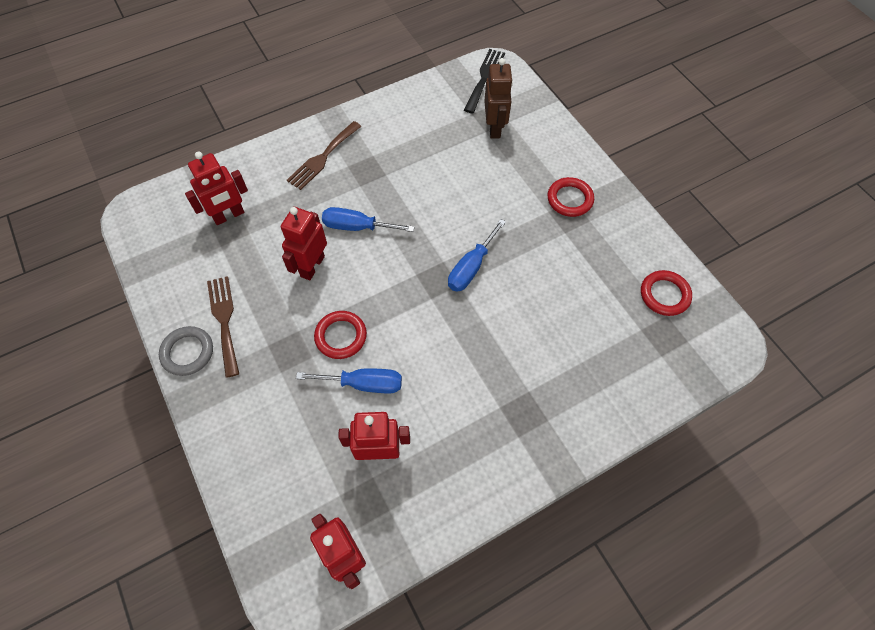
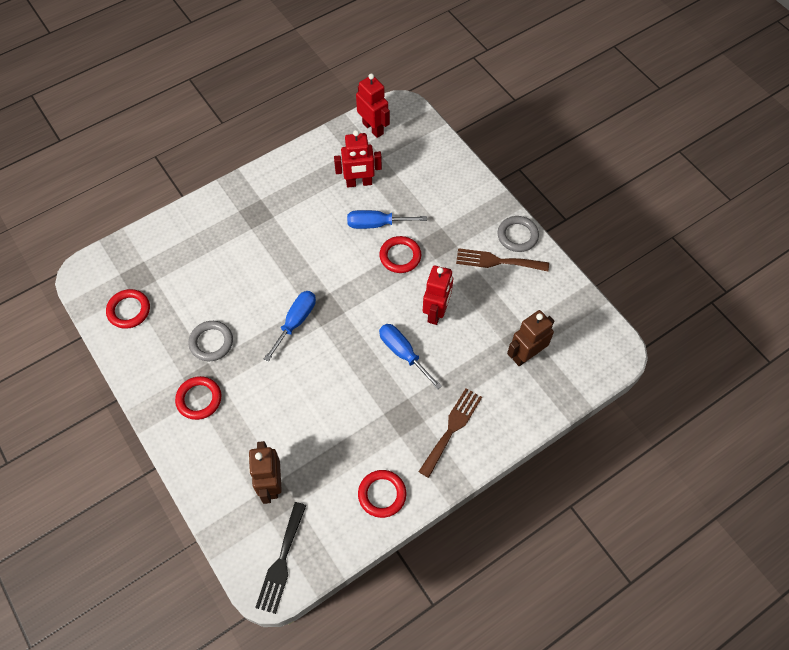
camera: 175 degrees right, 0 degrees up
red robot [185,151,248,225] -> brown robot [507,310,554,366]
brown fork [207,276,239,378] -> brown fork turned 120 degrees clockwise [456,248,549,271]
blue screwdriver [322,207,414,232] -> blue screwdriver turned 135 degrees counterclockwise [379,324,442,390]
none -> grey ring [189,321,233,361]
none -> red ring [358,470,406,518]

